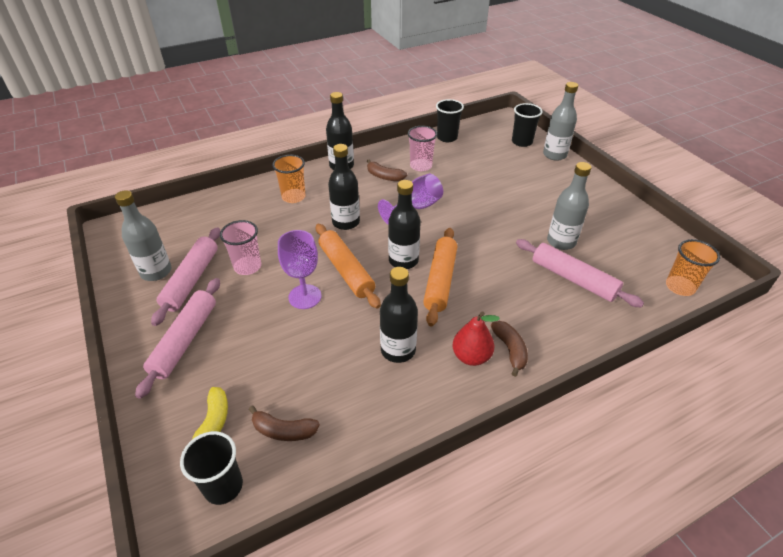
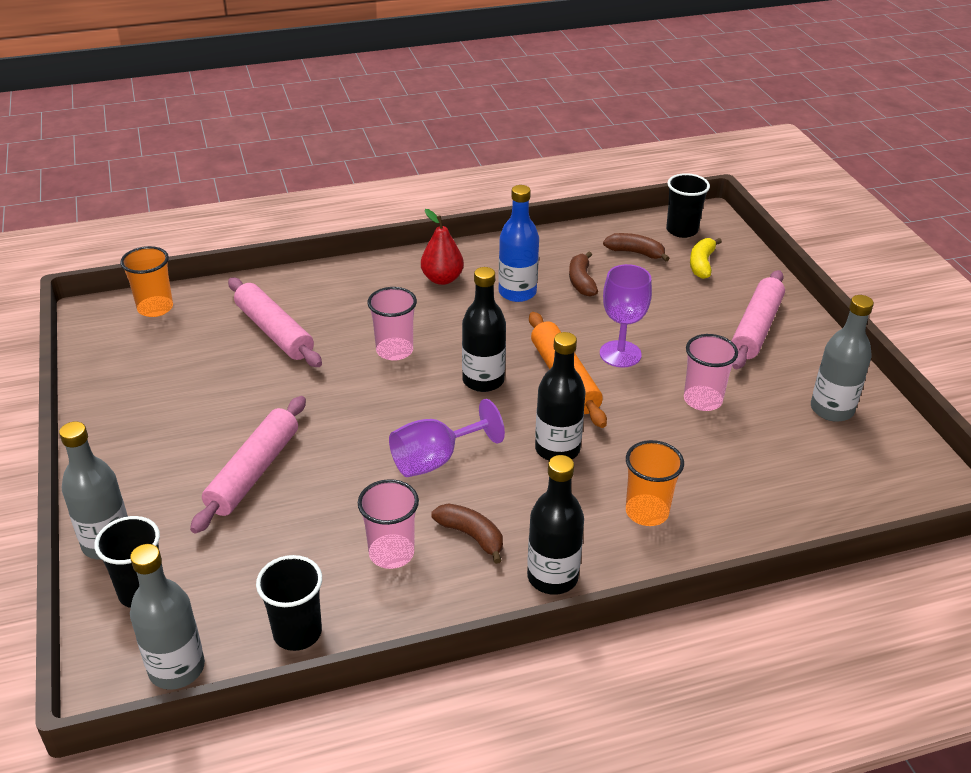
camera: 170 degrees left, 5 degrees down
pink rolling pin [151,227,220,326] -> pink rolling pin moved to [190,396,306,534]
black bottle [380,267,418,363] -> blue bottle [498,185,539,302]
orange rolling pin [423,228,457,326] -> none
brown banana [491,321,528,377] -> brown banana moved to [569,252,598,297]
grey bottle [547,162,592,250] -> grey bottle moved to [130,544,205,690]
none -> pink cup [368,287,417,361]

